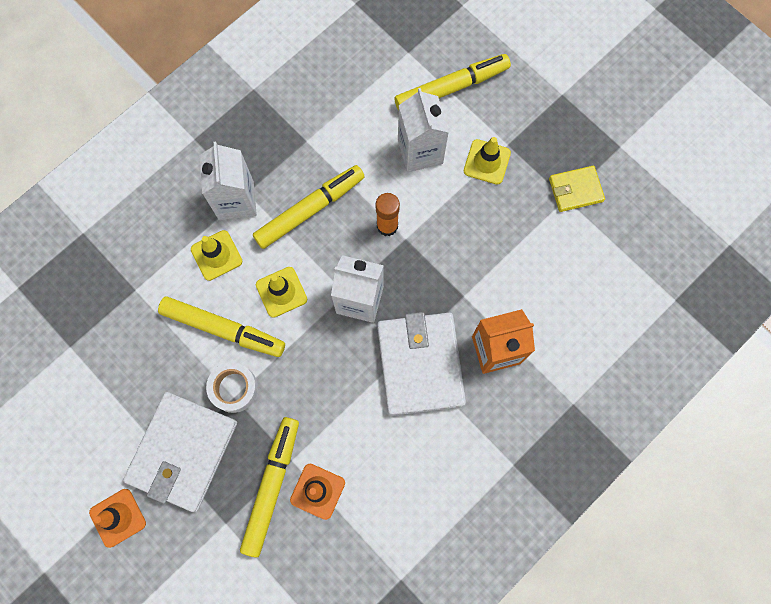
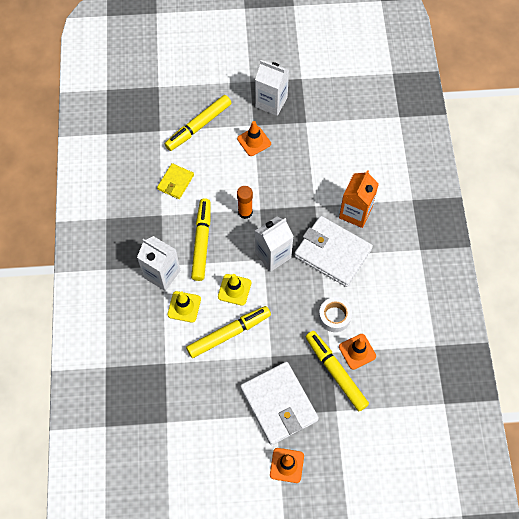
camera: 50 degrees left, 10 degrees down
white tape [206,362,258,413] -> white tape moved to [319,297,352,332]
yellow marker [395,54,511,111] -> yellow marker turned 150 degrees counterclockwise [165,95,231,151]
white carton [398,88,449,172] -> white carton moved to [255,60,289,116]
yellow traffic cone [464,137,511,185] -> orange traffic cone [237,121,271,156]
yellow wallet [549,166,605,212] -> yellow wallet moved to [157,163,194,199]

